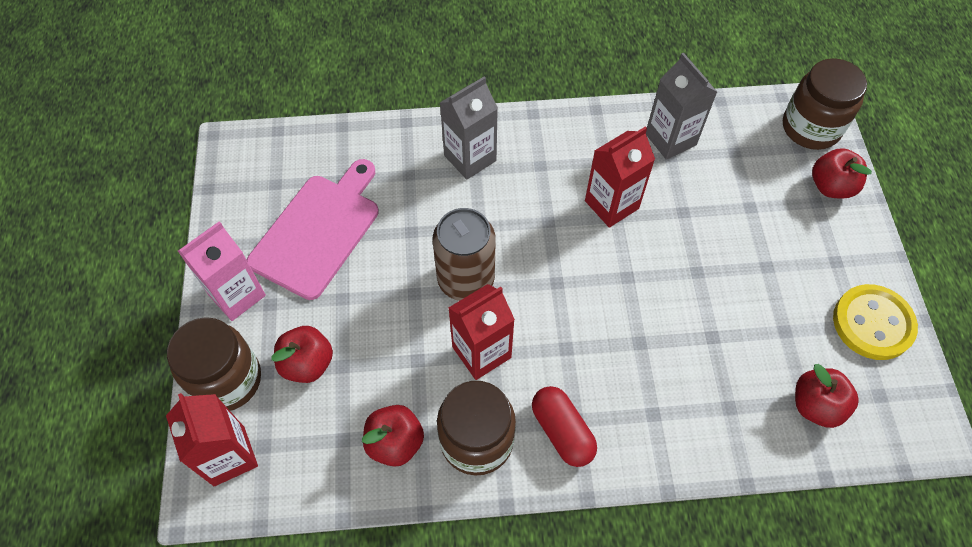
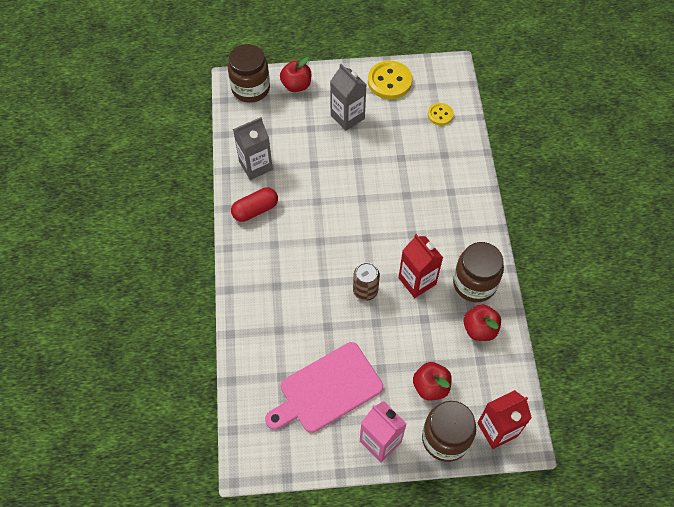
camera: 90 degrees left, 0 degrees up
pink cutting board [247,159,379,300] -> pink cutting board turned 60 degrees counterclockwise [265,342,383,433]
brown can [433,208,496,301] -> brown can [353,262,380,301], size x0.66
grey carton [440,76,498,180] -> grey carton moved to [330,64,366,131]
red capsule [532,386,597,467] -> red capsule moved to [231,187,278,222]
red carton [585,127,655,228] -> none
red apple [795,364,859,428] -> yellow button [428,103,454,125]

